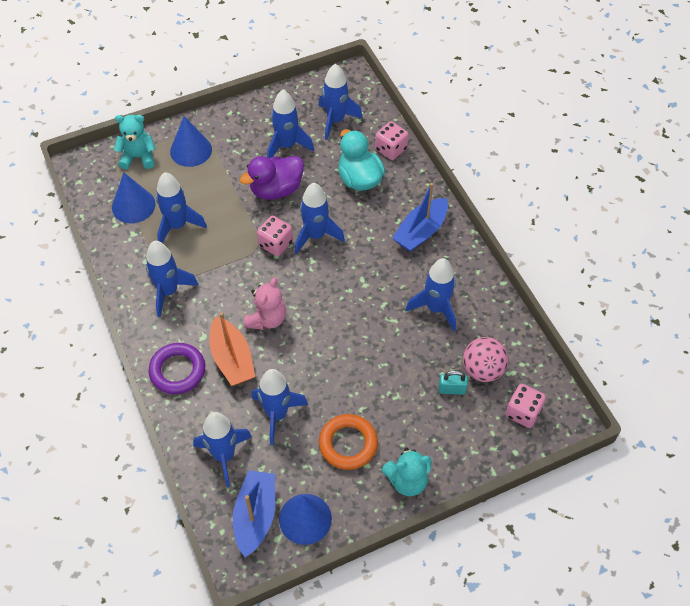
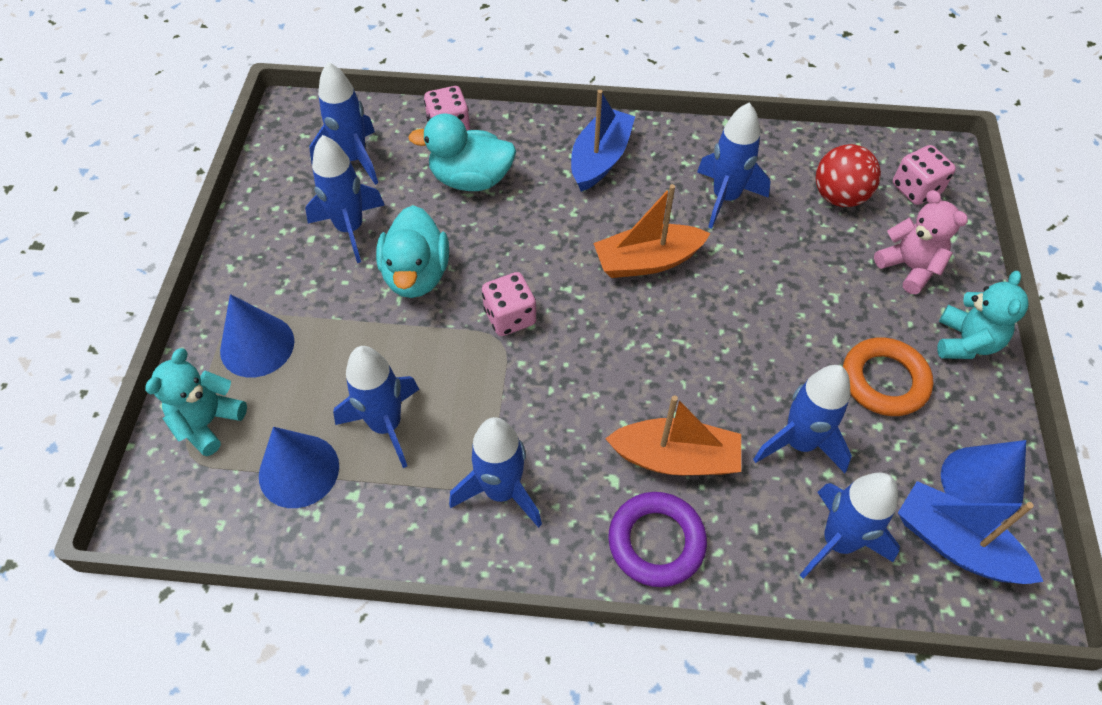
camera: 60 degrees left, 0 degrees up
purple duck [240,156,304,200] -> turquoise duck [376,205,449,298]
pink teddy bear [244,278,286,330] -> pink teddy bear moved to [874,190,968,294]
blue rocket [295,183,345,254] -> none
blue boat [392,183,448,252] -> blue boat turned 135 degrees counterclockwise [571,90,635,192]
turquoise padlock [439,370,468,395] -> none
pink ball [463,337,508,382] -> red ball [816,144,881,207]
none -> orange boat [593,184,710,278]

